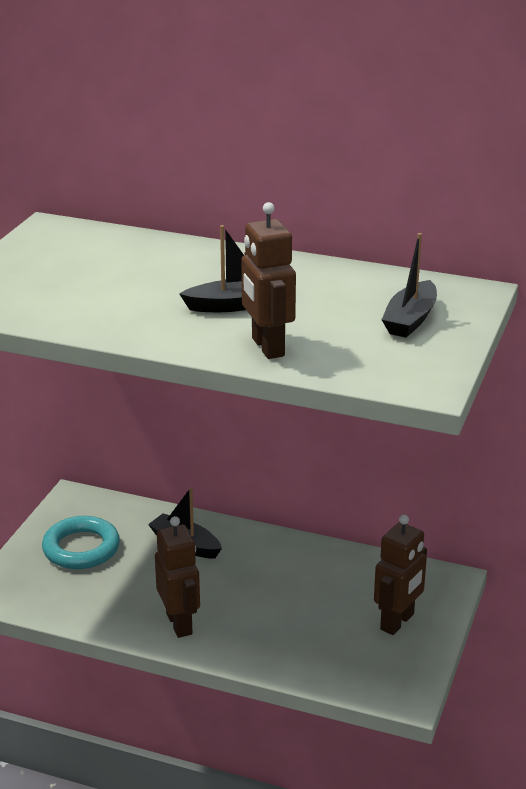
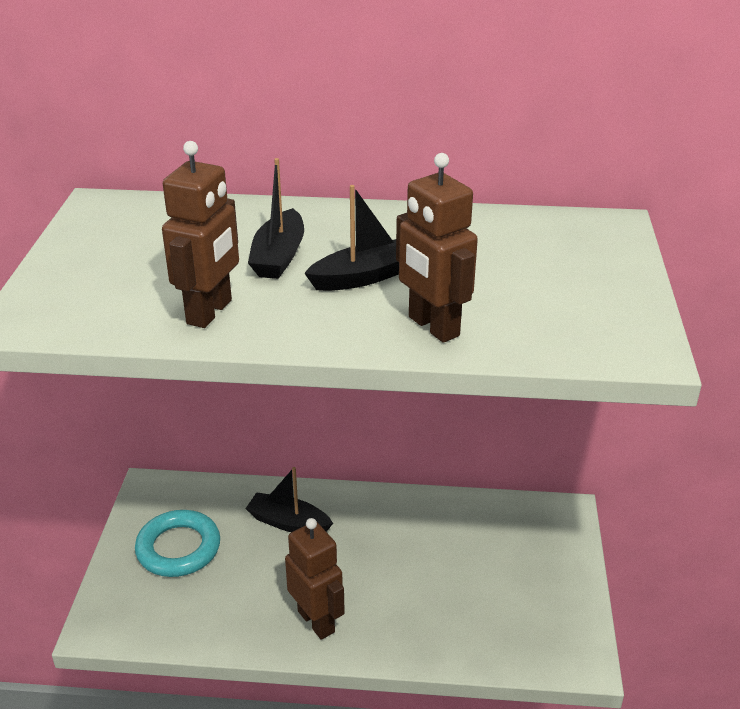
camera: 15 degrees left, 5 degrees up
brown robot [374,515,427,635] -> brown robot moved to [162,141,239,328]
black boat [382,233,437,338] -> black boat moved to [248,158,304,279]

